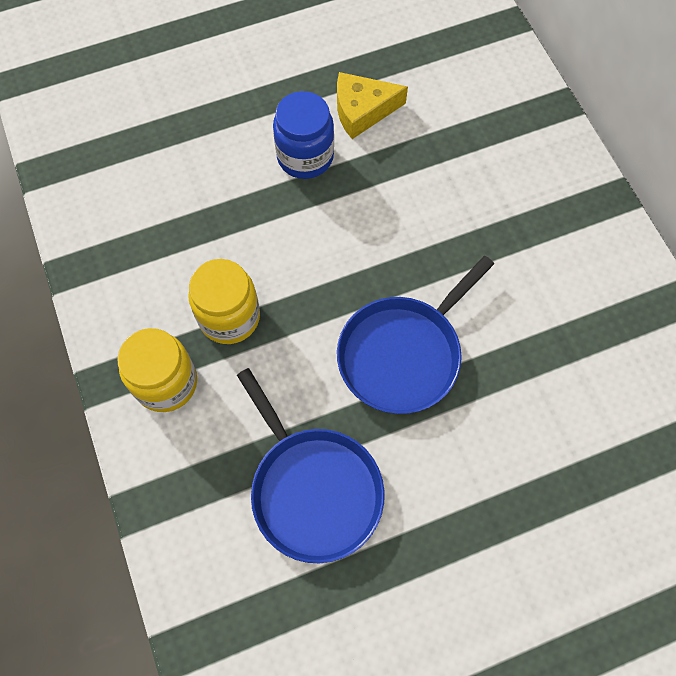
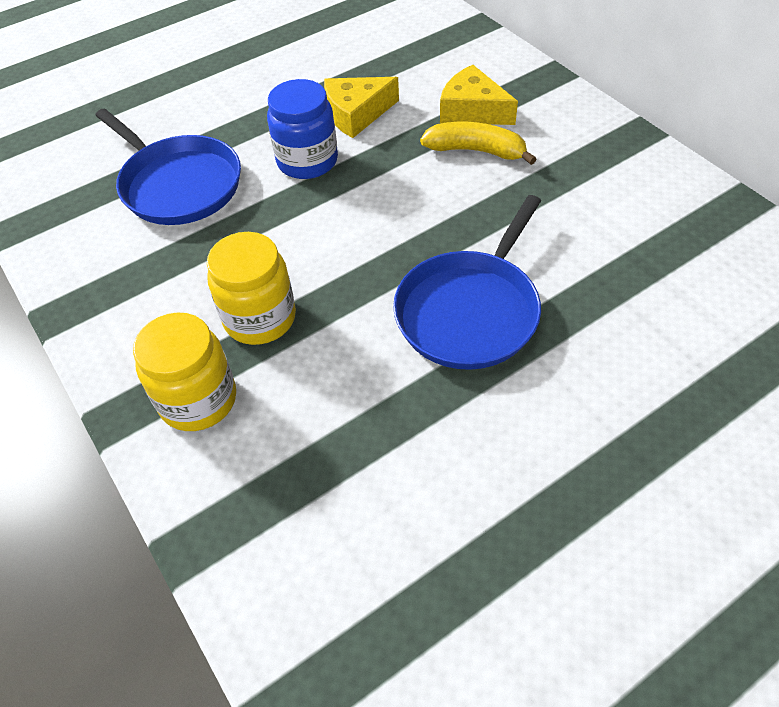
camera: 10 degrees left, 15 degrees down
blue pan [237,368,385,563] -> blue pan moved to [95,108,241,225]
none -> yellow banana [420,122,536,165]
none -> yellow cheese [440,65,518,125]

